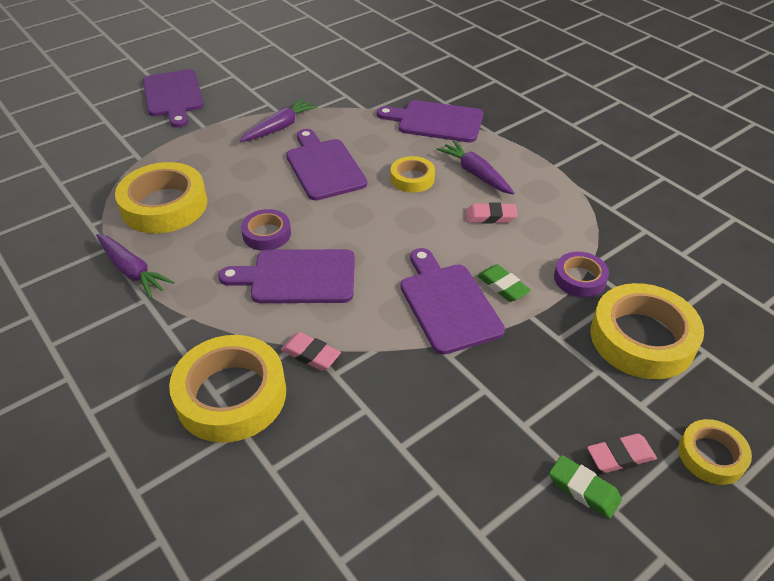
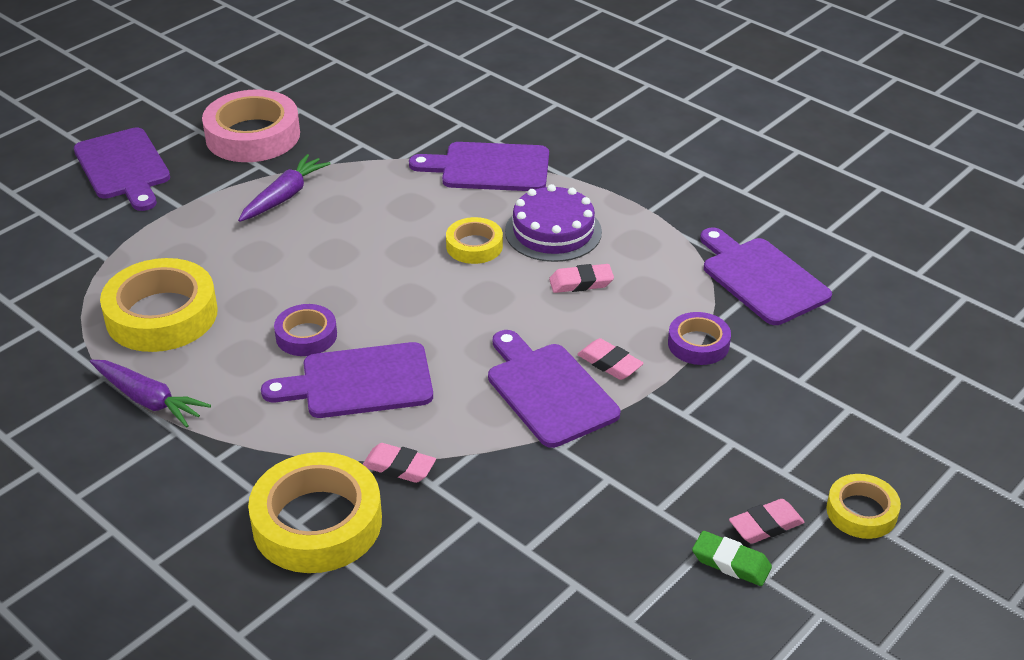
camera: 10 degrees left, 5 degrees down
purple cutting board [286,129,367,201] -> purple cutting board moved to [700,228,832,325]
purple carrot [436,140,514,194] -> purple cake [505,184,602,262]
green eraser [477,264,531,302] -> pink eraser [577,338,644,380]
yellow tape [590,283,704,379] -> none
none -> pink tape [202,90,300,162]

